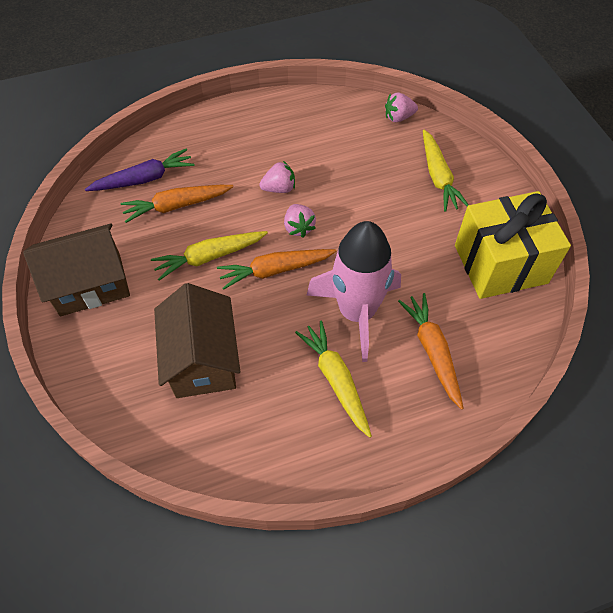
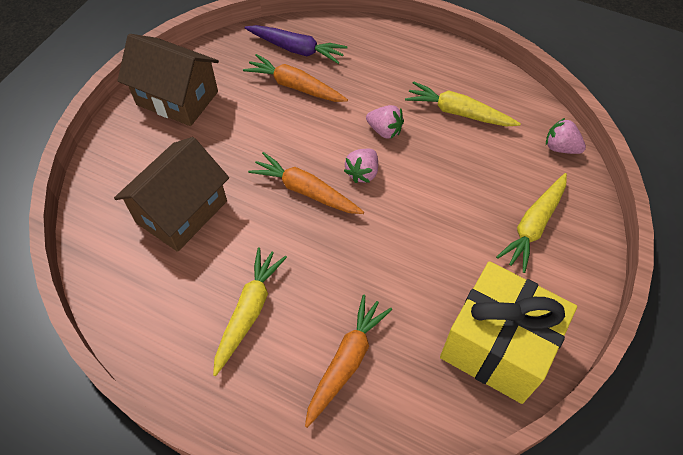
camera: 45 degrees right, 0 degrees up
yellow carrot [151,231,268,280] -> yellow carrot moved to [405,81,521,126]
pink rocket [306,221,401,362] -> none

